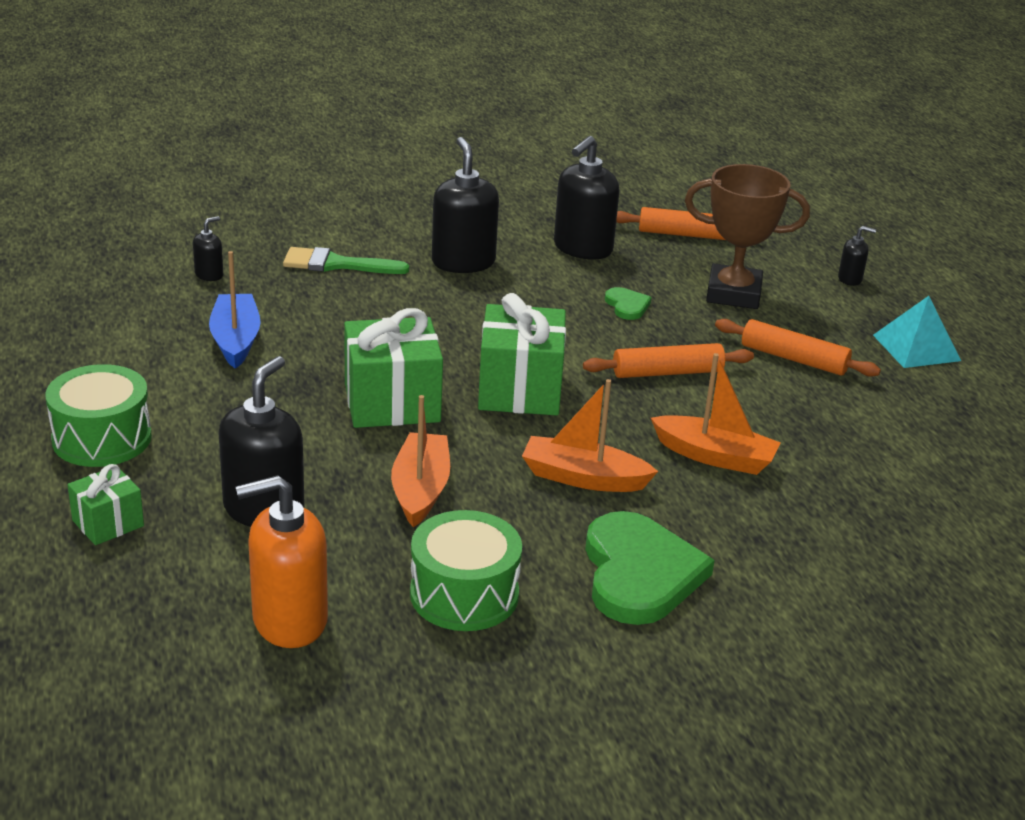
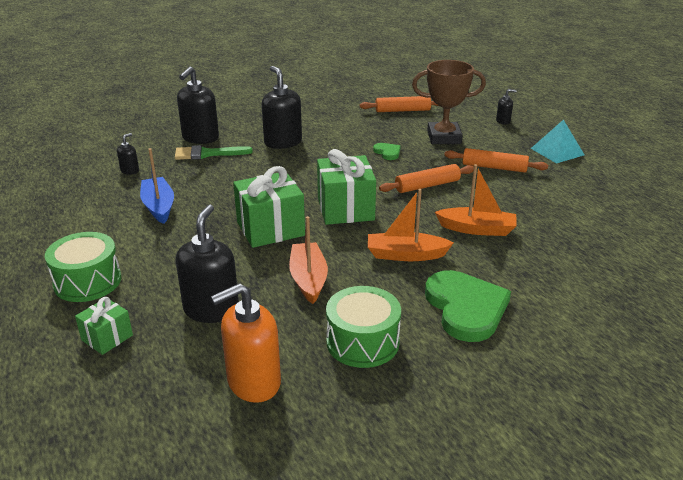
camera: 10 degrees left, 0 degrees up
black soap dispenser [554,136,619,259] -> black soap dispenser moved to [177,67,219,144]

